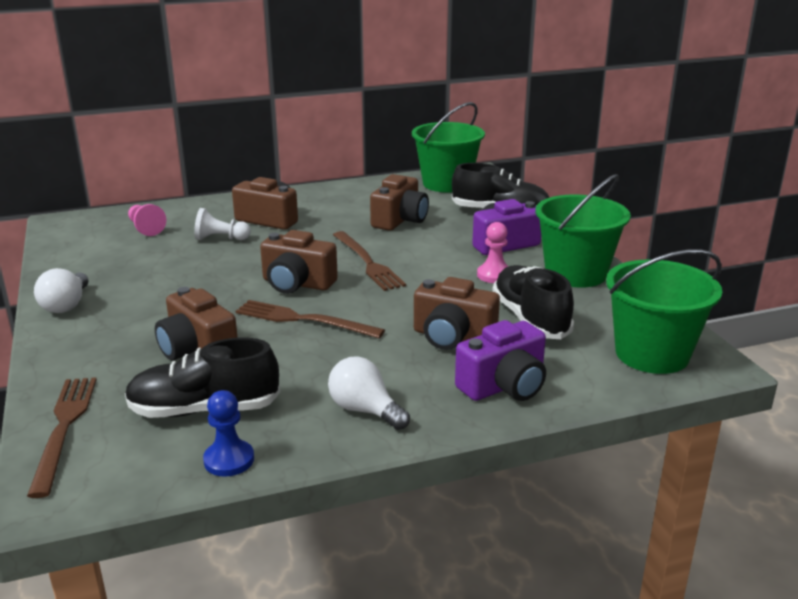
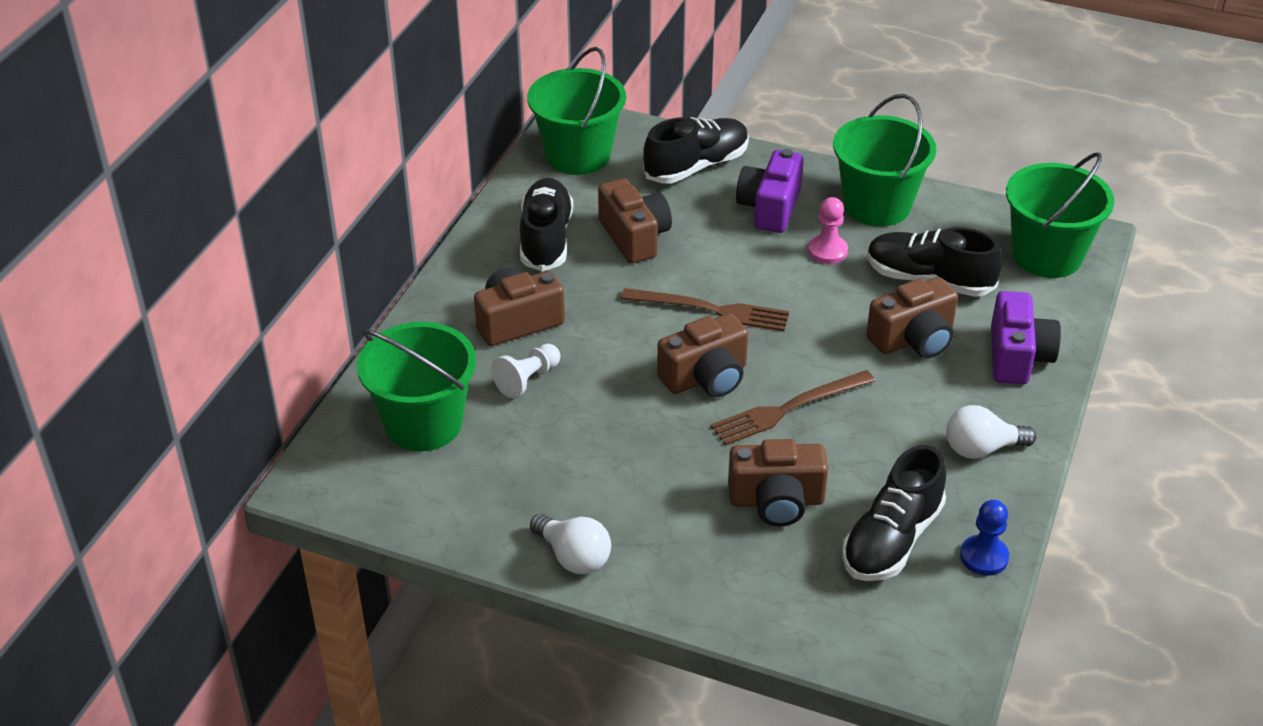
camera: 50 degrees left, 15 degrees up
brown fork [27,377,97,498] -> none
pink pawn [128,204,166,236] -> green bucket [357,322,476,451]
none -> black shoe [520,178,573,272]

